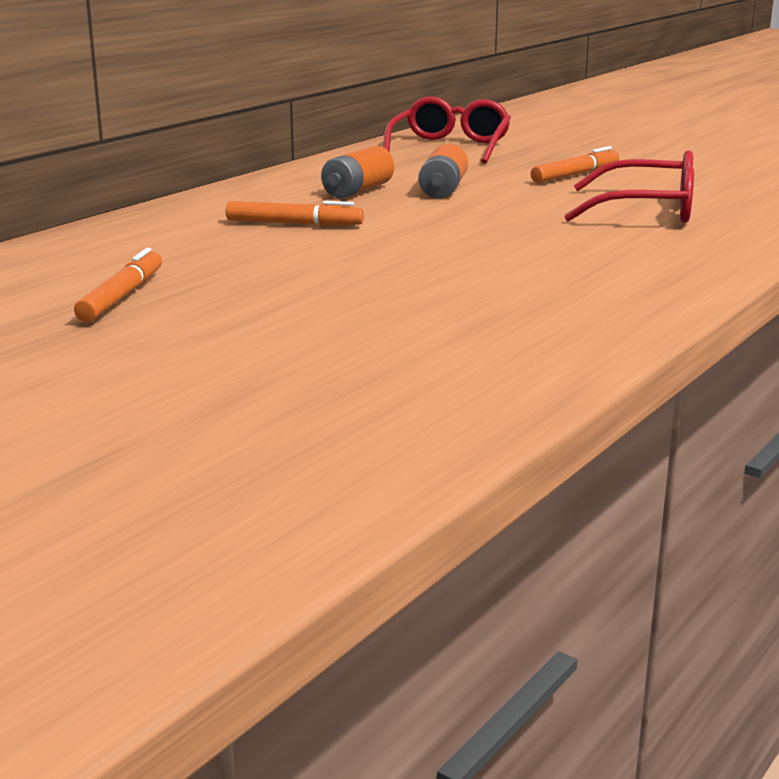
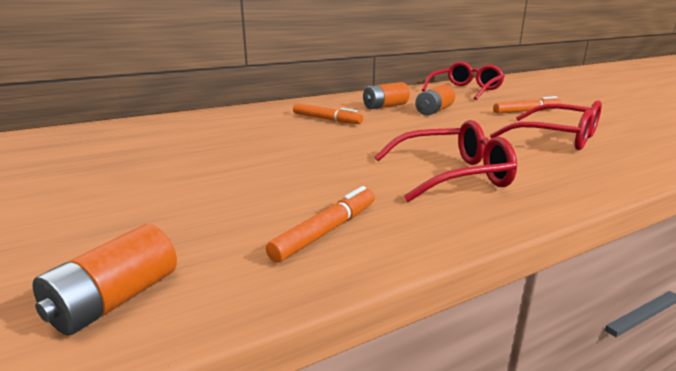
camera: 25 degrees right, 0 degrees up
orange marker [74,248,162,322] -> orange marker moved to [266,186,375,263]
none -> orange battery [33,224,177,336]
none -> red glasses [375,120,517,202]

